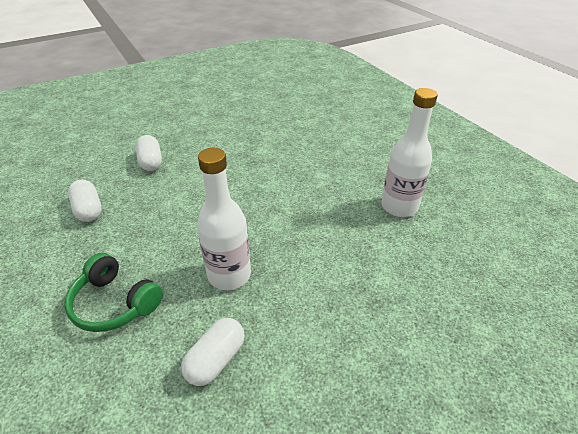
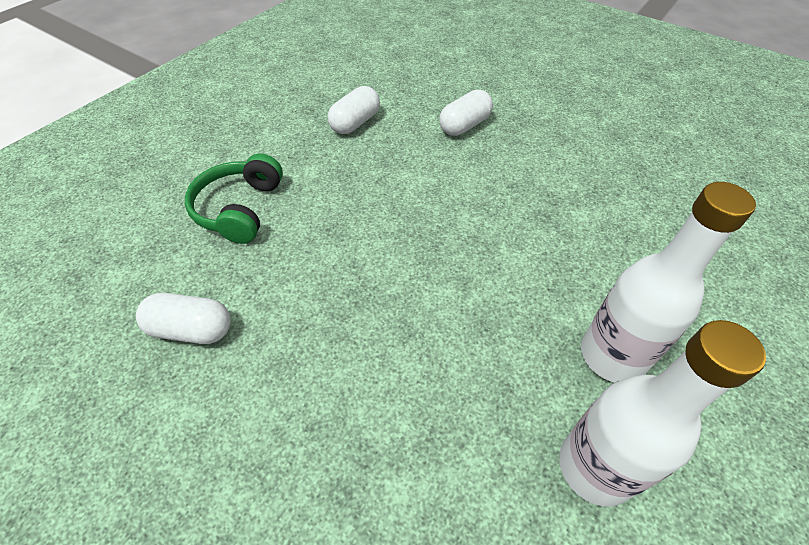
camera: 65 degrees right, 10 degrees up
white bottle [197,148,251,290] -> white bottle moved to [581,182,756,383]

